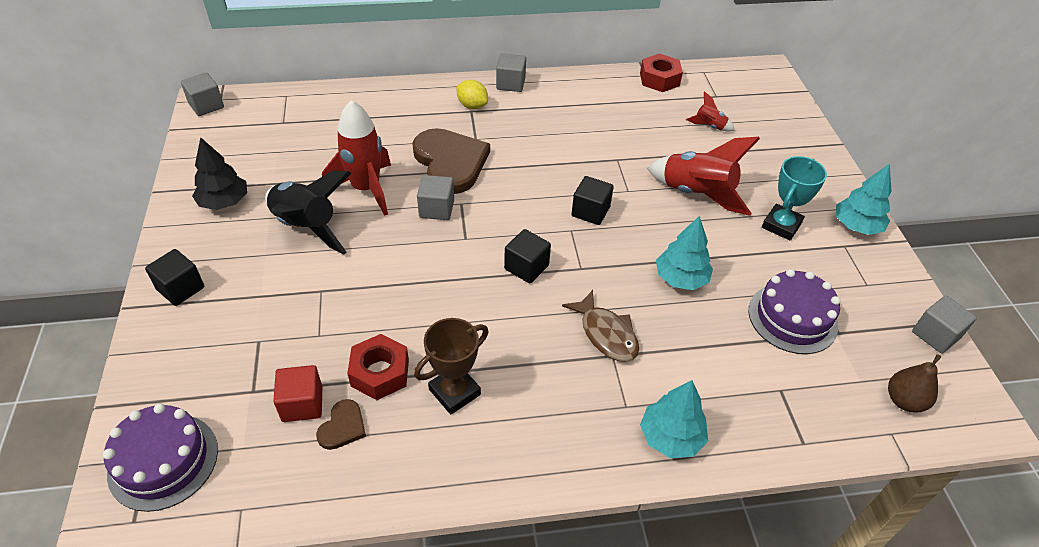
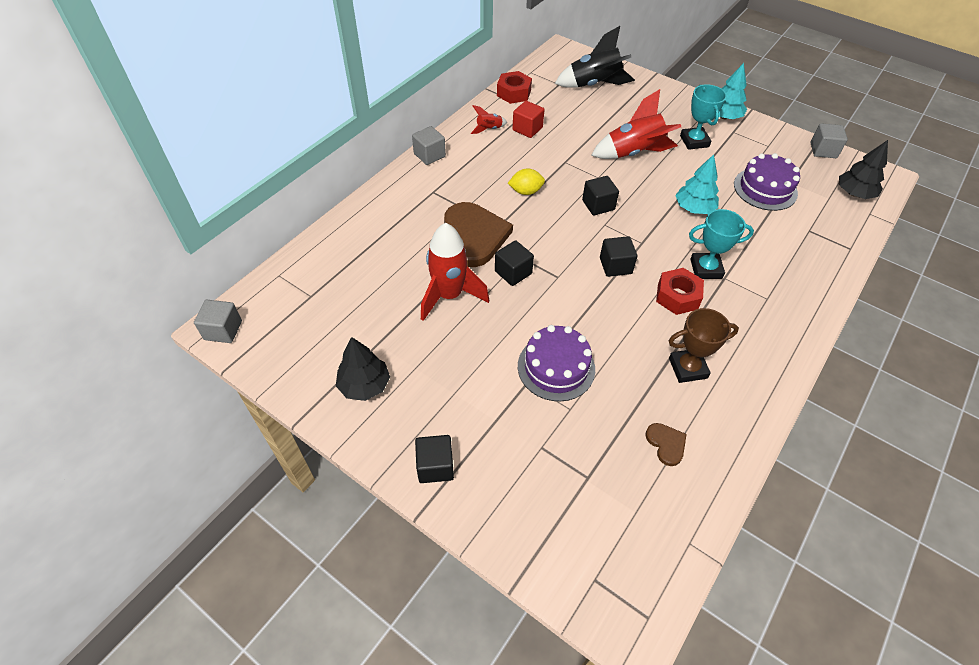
camera: 45 degrees left, 5 degrees up
purple cake [103,403,218,512] -> purple cake moved to [518,325,595,402]
black rocket [265,171,351,255] -> black rocket moved to [555,26,635,88]
red cube [273,365,322,422] -> red cube moved to [512,101,545,138]
red nut [347,334,409,400] -> red nut moved to [656,268,704,315]
brown heart [412,128,490,194] -> brown heart turned 60 degrees clockwise [444,202,513,267]
brown trophy [414,318,489,415] -> brown trophy turned 75 degrees clockwise [669,308,739,383]
grey cube [417,175,454,220] -> black cube [495,240,534,286]
yellow lemon [457,80,488,109] -> yellow lemon moved to [508,169,545,195]
brown fish [562,290,639,362] -> turquoise trophy [689,209,754,279]
turquoise tree [640,380,708,458] -> none
red rocket [686,91,735,132] -> red rocket moved to [471,105,507,134]
brown pear [888,354,941,412] -> black tree [839,140,888,199]

